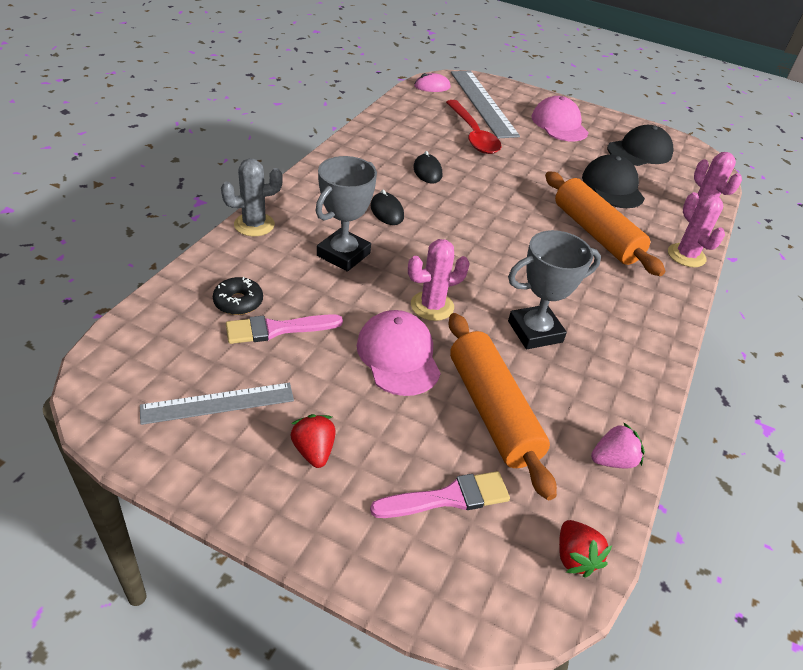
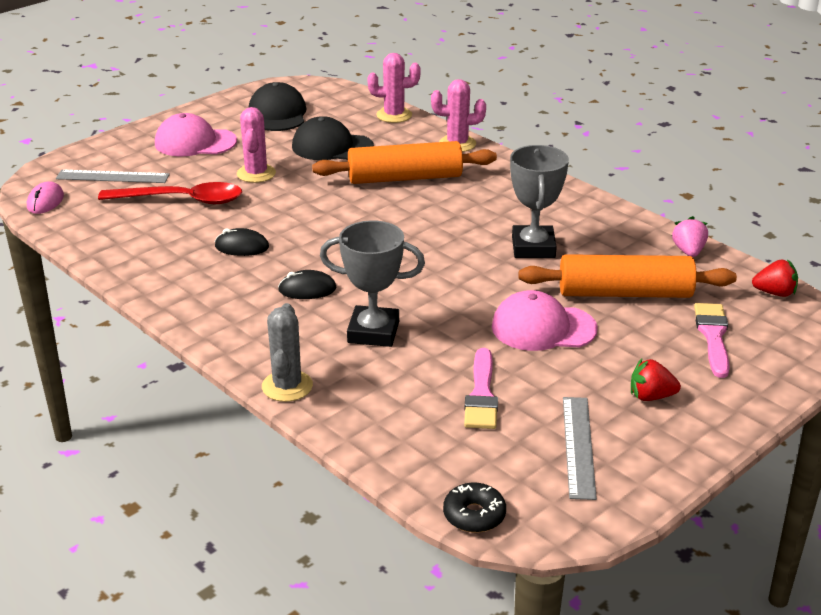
camera: 65 degrees left, 10 degrees down
black donut [213,277,263,315] -> black donut moved to [443,483,506,533]
grey trophy [316,156,377,271] -> grey trophy turned 45 degrees counterclockwise [320,220,425,347]
pink cactus [408,239,470,321] -> pink cactus moved to [237,107,276,183]
grey ruler [451,71,520,138] -> grey ruler [56,170,170,183], size x0.61

